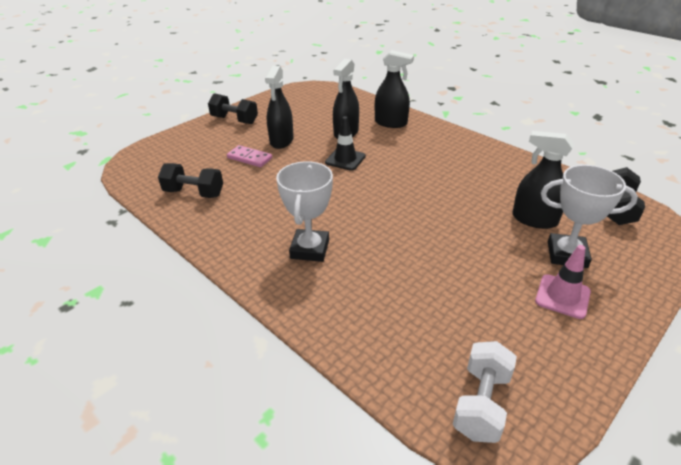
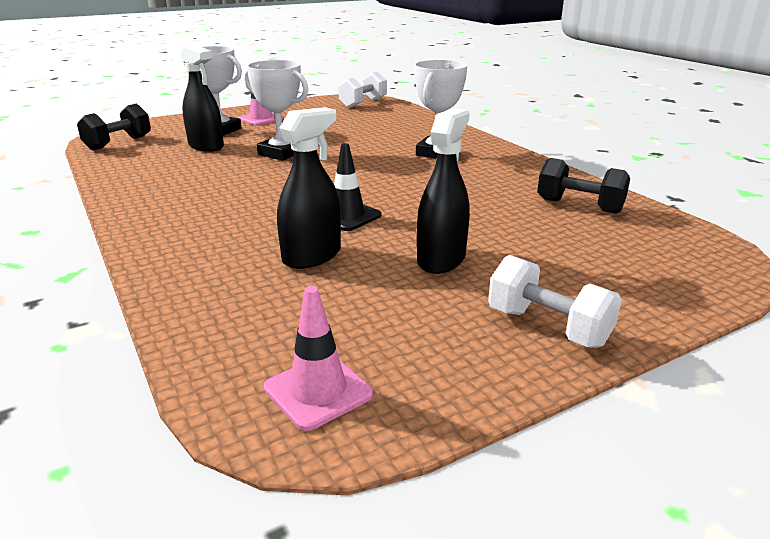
camera: 165 degrees left, 10 degrees down
black dumbbell [208,93,258,124] -> white dumbbell [488,255,622,348]
pink domino [227,145,272,167] -> none
black spray bottle [375,50,414,128] -> none
none -> white trophy [244,60,308,161]
none -> pink traffic cone [264,286,373,431]

